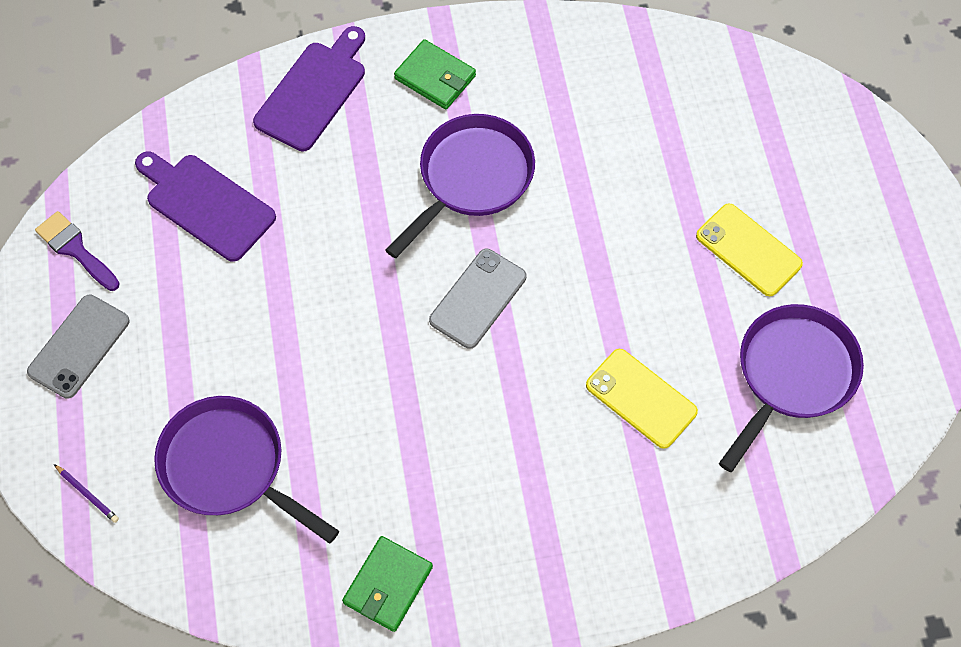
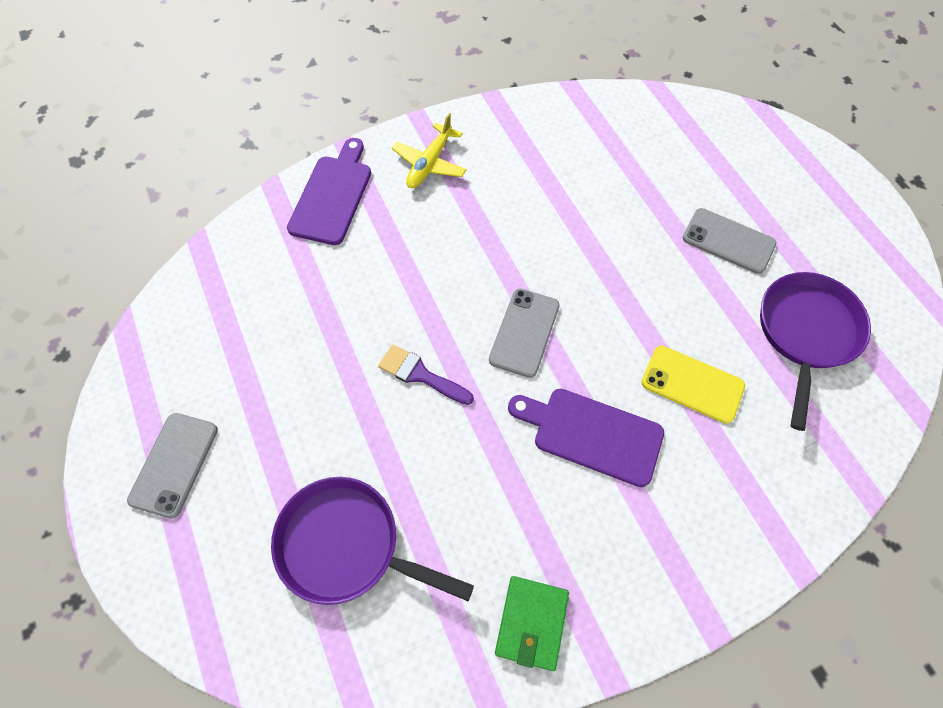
camera: 15 degrees left, 0 degrees up
purple brush [35,211,120,291] -> purple brush moved to [378,344,474,405]
purple pencil [54,464,119,523] -> none
purple cutting board [135,151,276,262] -> purple cutting board moved to [508,389,664,487]
purple pan [385,114,535,259] -> none
green wallet [394,39,476,109] -> yellow plane [392,113,467,188]
yellow phone [696,203,803,296] -> grey phone [683,208,776,274]

